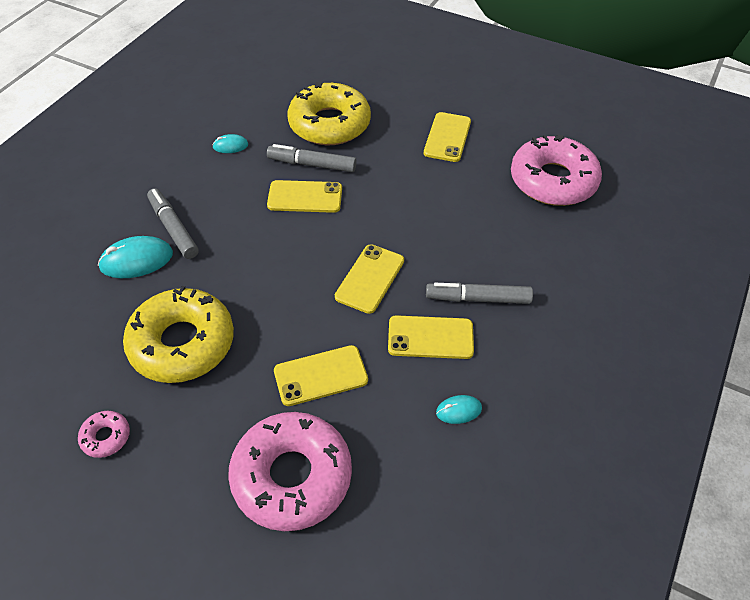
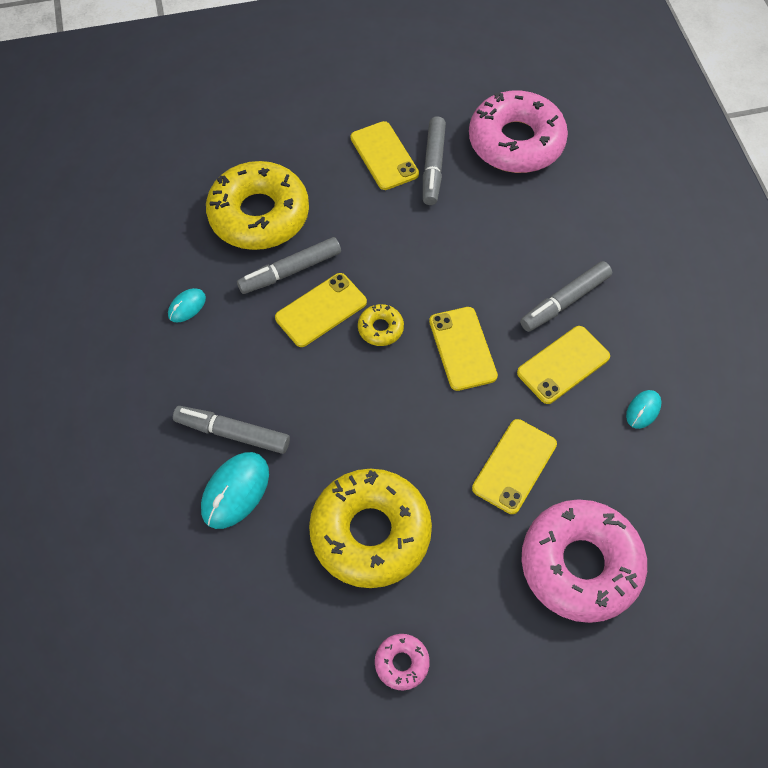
camera: 40 degrees left, 10 degrees up
none -> yellow donut [358,304,404,346]
none -> grey marker [423,116,446,205]

